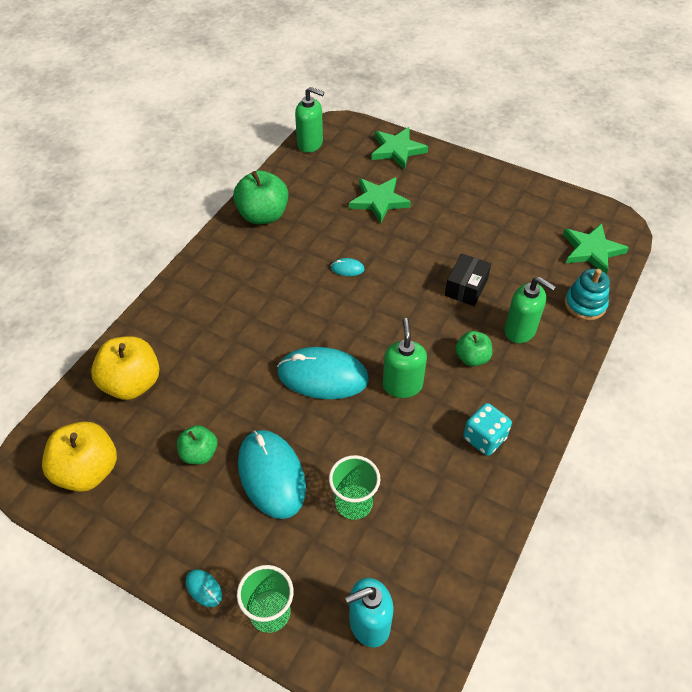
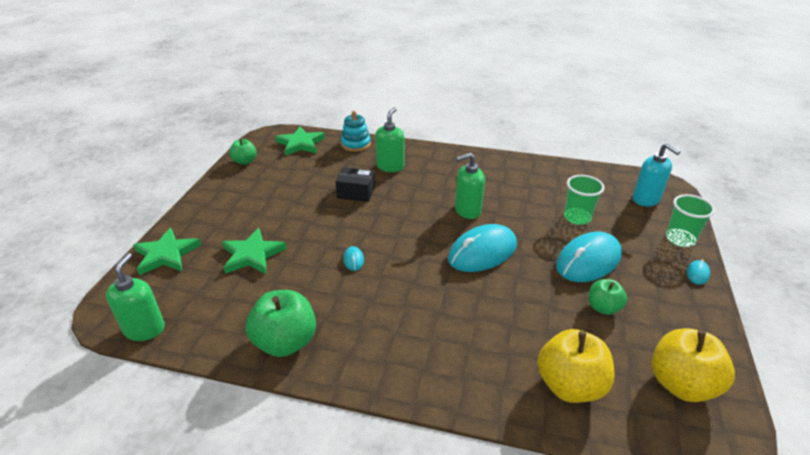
camera: 105 degrees left, 15 degrees down
turquoise mouse [277,347,369,399] -> turquoise mouse turned 60 degrees clockwise [448,224,517,272]
green apple [455,331,492,367] -> green apple moved to [229,139,257,165]
turquoise dice [463,403,512,456] -> none

